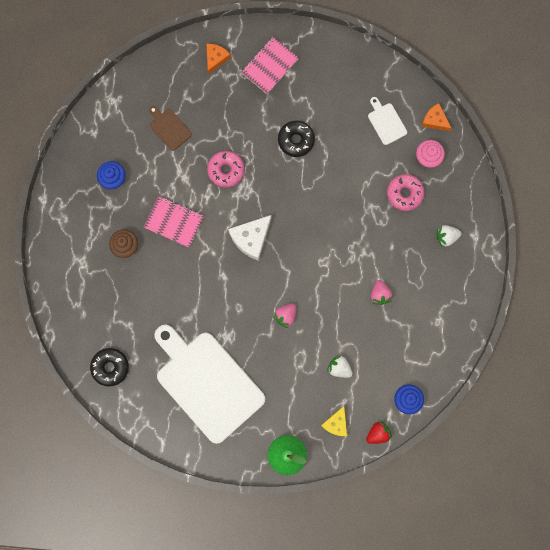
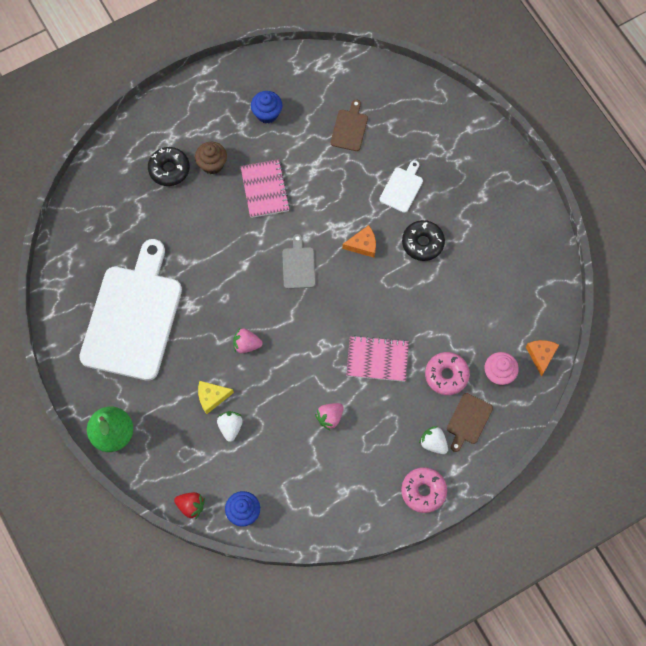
camera: 55 degrees right, 10 degrees down
black donut [90,348,129,387] -> black donut moved to [148,147,190,186]
orange cheese [207,44,231,75] -> orange cheese moved to [342,225,376,258]
pink donut [207,151,245,188] -> pink donut moved to [401,467,447,513]
white cheese [228,215,271,261] -> grey cutting board [282,234,316,289]
pink notebook [241,37,299,94] -> pink notebook moved to [346,335,409,382]
yellow cheese [321,406,347,436] -> yellow cheese moved to [198,381,234,414]
white cutting board [368,97,407,145] -> white cutting board moved to [380,160,423,213]
none -> brown cutting board [447,393,493,452]

